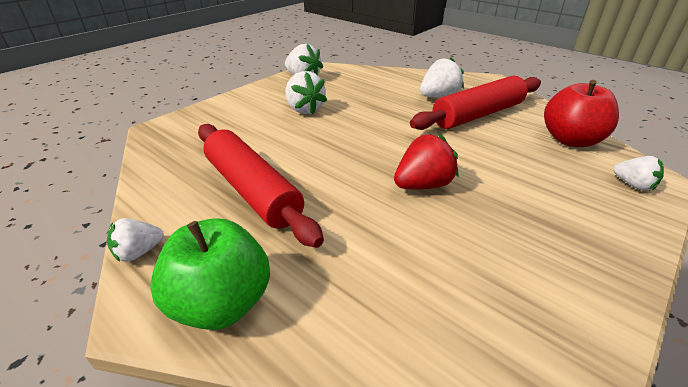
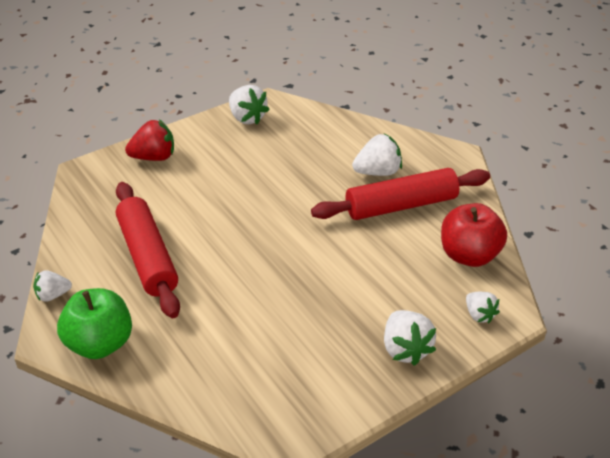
camera: 15 degrees right, 5 degrees up
white strawberry [285,71,327,114] -> white strawberry moved to [384,310,436,366]
red strawberry [394,134,458,190] -> red strawberry moved to [125,120,174,161]

